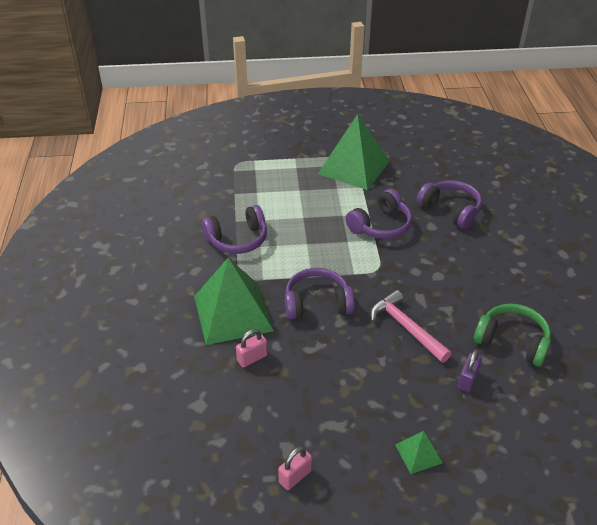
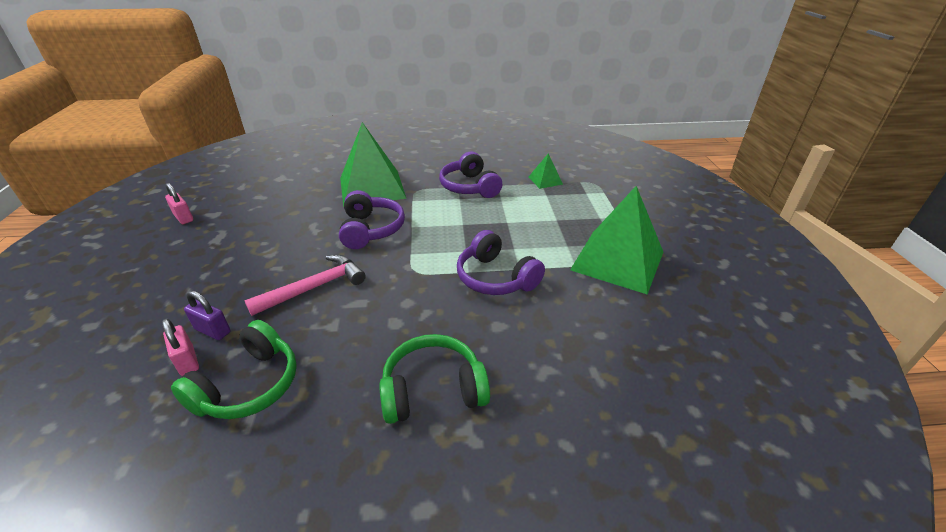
camera: 90 degrees right, 5 degrees down
pink padlock [236,329,268,368] -> pink padlock moved to [162,318,199,376]
green pyramid [395,431,443,474] -> green pyramid moved to [528,153,563,189]
purple headphones [417,180,482,229] -> none
none -> green headphones [379,334,490,424]

